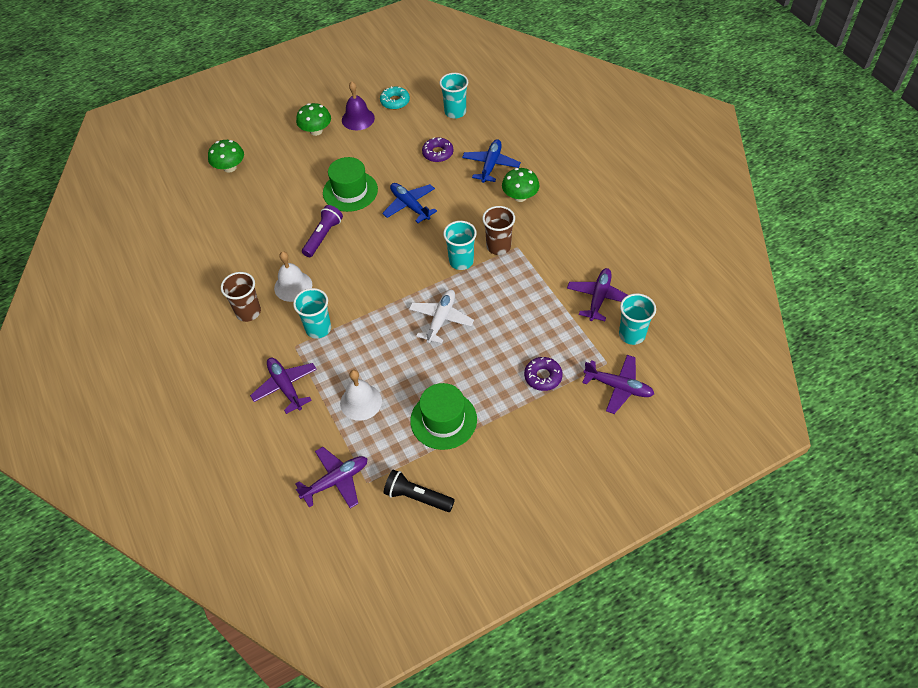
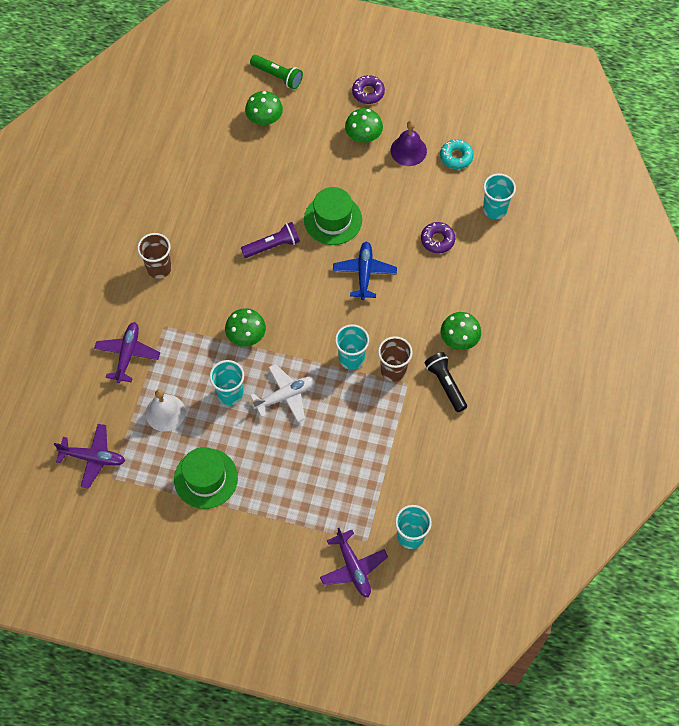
camera: 40 degrees right, 10 degrees up
white bell [274,251,312,302] -> none
turquoise cup [293,288,331,339] -> turquoise cup moved to [210,360,244,405]
black flashlight [384,470,455,512] -> black flashlight moved to [424,352,467,412]
blue plane [462,139,521,183] -> none
purple donut [524,357,563,391] -> purple donut moved to [352,75,385,104]
purple plane [567,268,628,321] -> none
none -> green mushroom [225,308,266,347]
none -> green flashlight [250,55,303,89]

